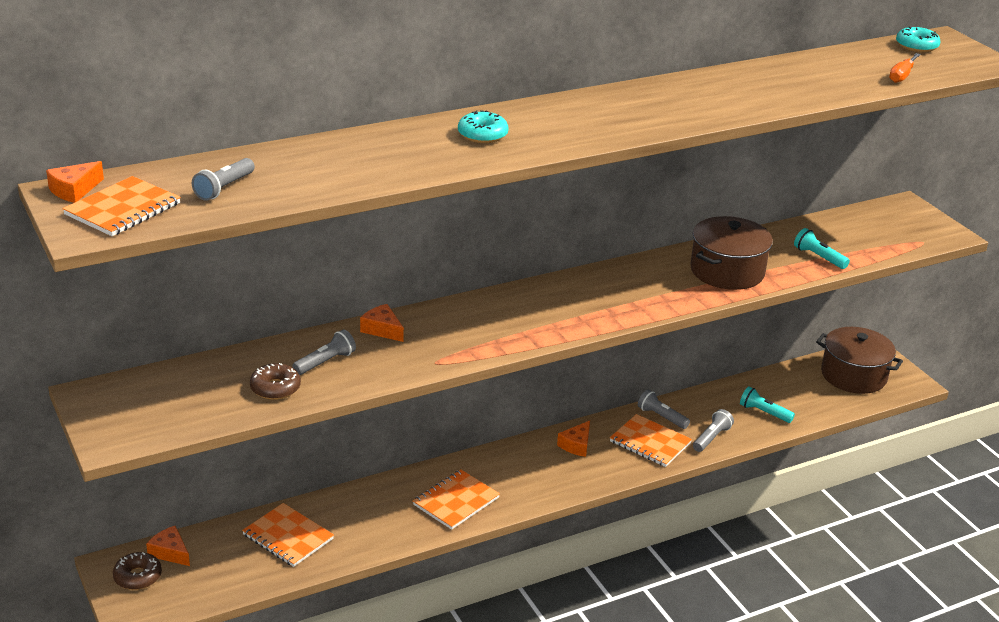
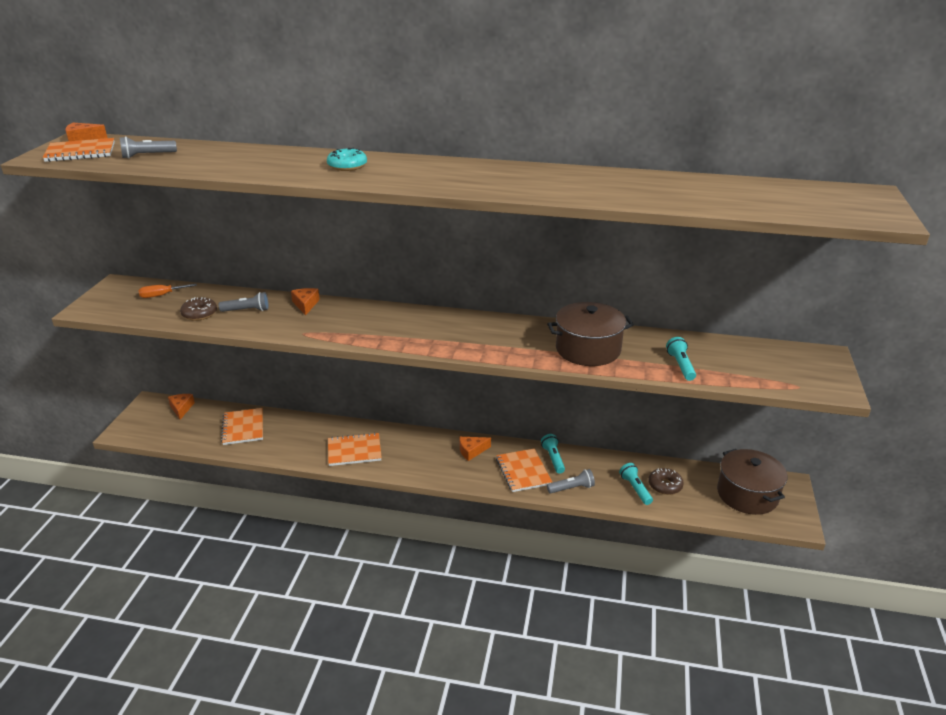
camera: 40 degrees right, 0 degrees up
brown donut [113,552,162,590] -> brown donut moved to [648,468,684,495]
grey flashlight [638,390,690,429] -> turquoise flashlight [541,434,565,474]
orange screwdriver [889,53,921,83] -> orange screwdriver moved to [138,284,197,298]
turquoise donut [896,26,941,52] -> none

